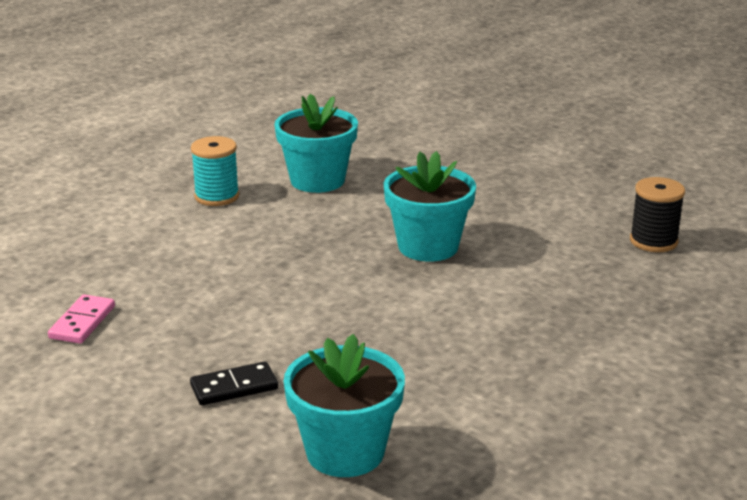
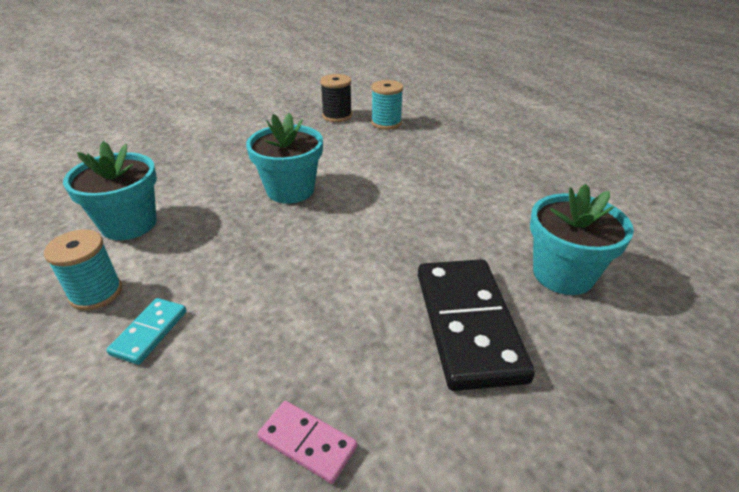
camera: 75 degrees left, 10 degrees up
black domino [190,361,278,405] -> black domino [418,259,535,391], size x2.10
none -> turquoise domino [106,298,187,365]
none -> turquoise spool [371,80,403,130]

